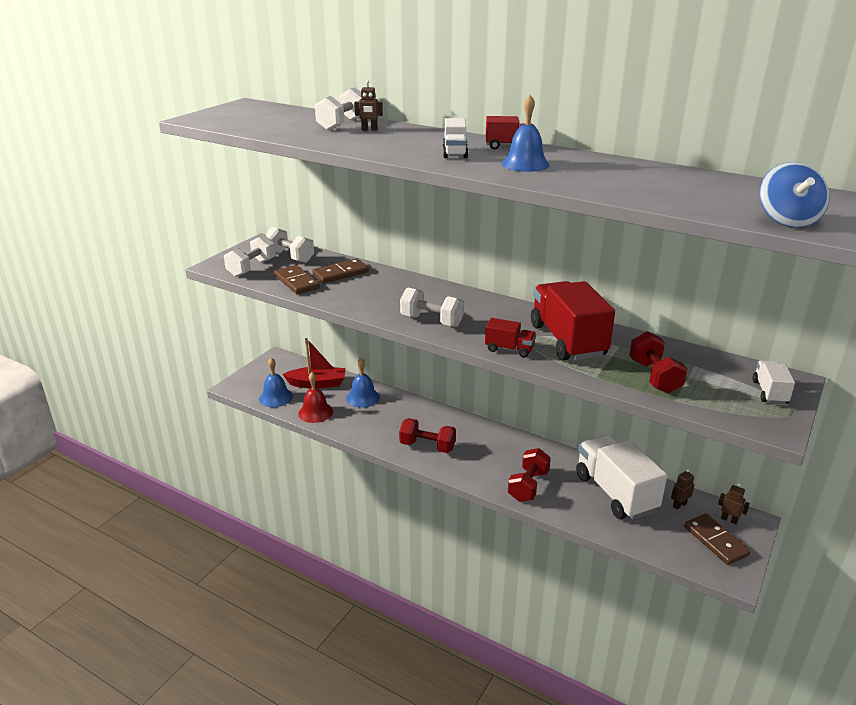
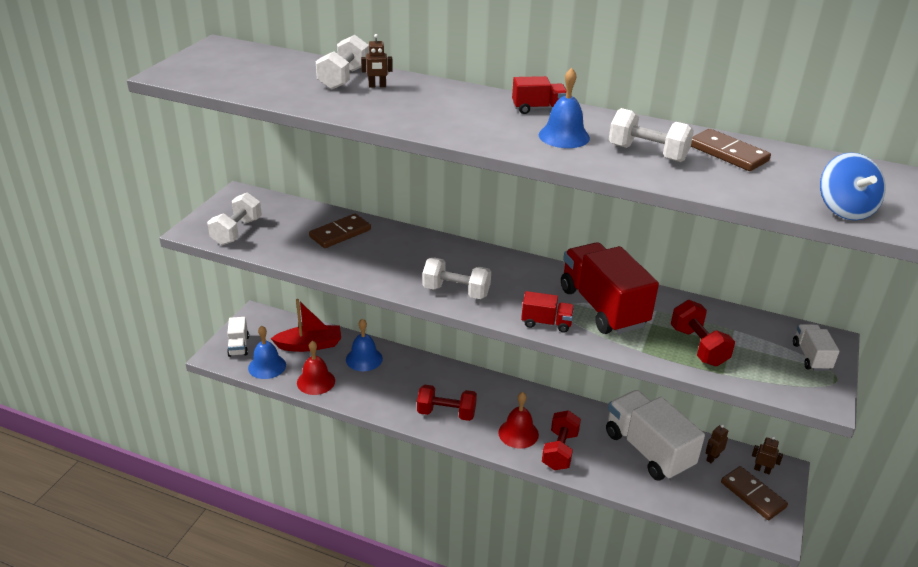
camera: 10 degrees left, 5 degrees up
white dumbbell [265,227,314,263] -> white dumbbell moved to [609,108,694,162]
brown domino [274,265,320,294] -> brown domino moved to [691,129,771,171]
white truck [443,118,468,158] -> white truck moved to [227,317,249,357]
none -> red bell [498,392,539,448]

